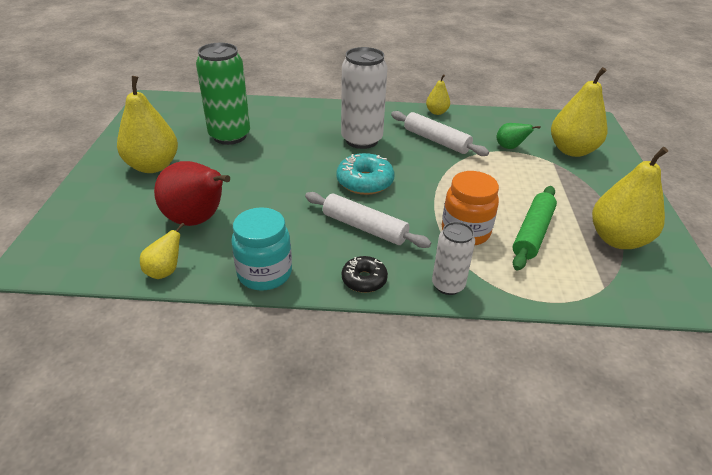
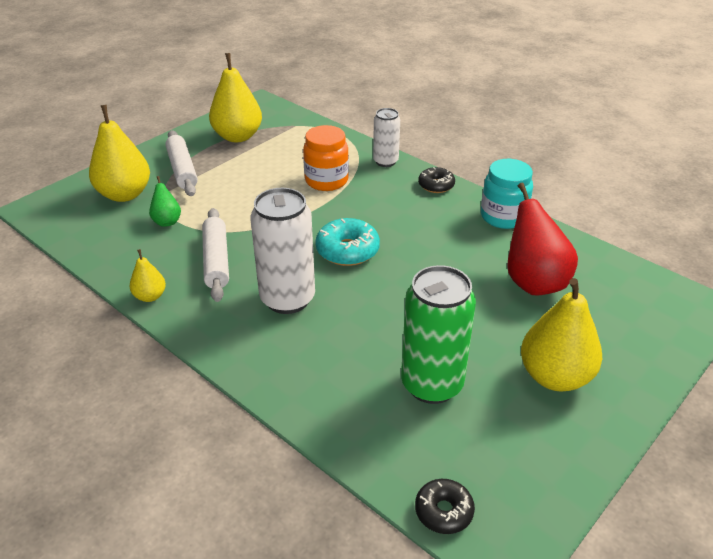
camera: 140 degrees left, 0 degrees up
yellow pear [140,222,185,279] -> none
white rolling pin [305,192,431,248] -> white rolling pin moved to [165,130,198,196]
green rolling pin [512,186,557,271] -> none
none -> black donut [415,479,475,534]

